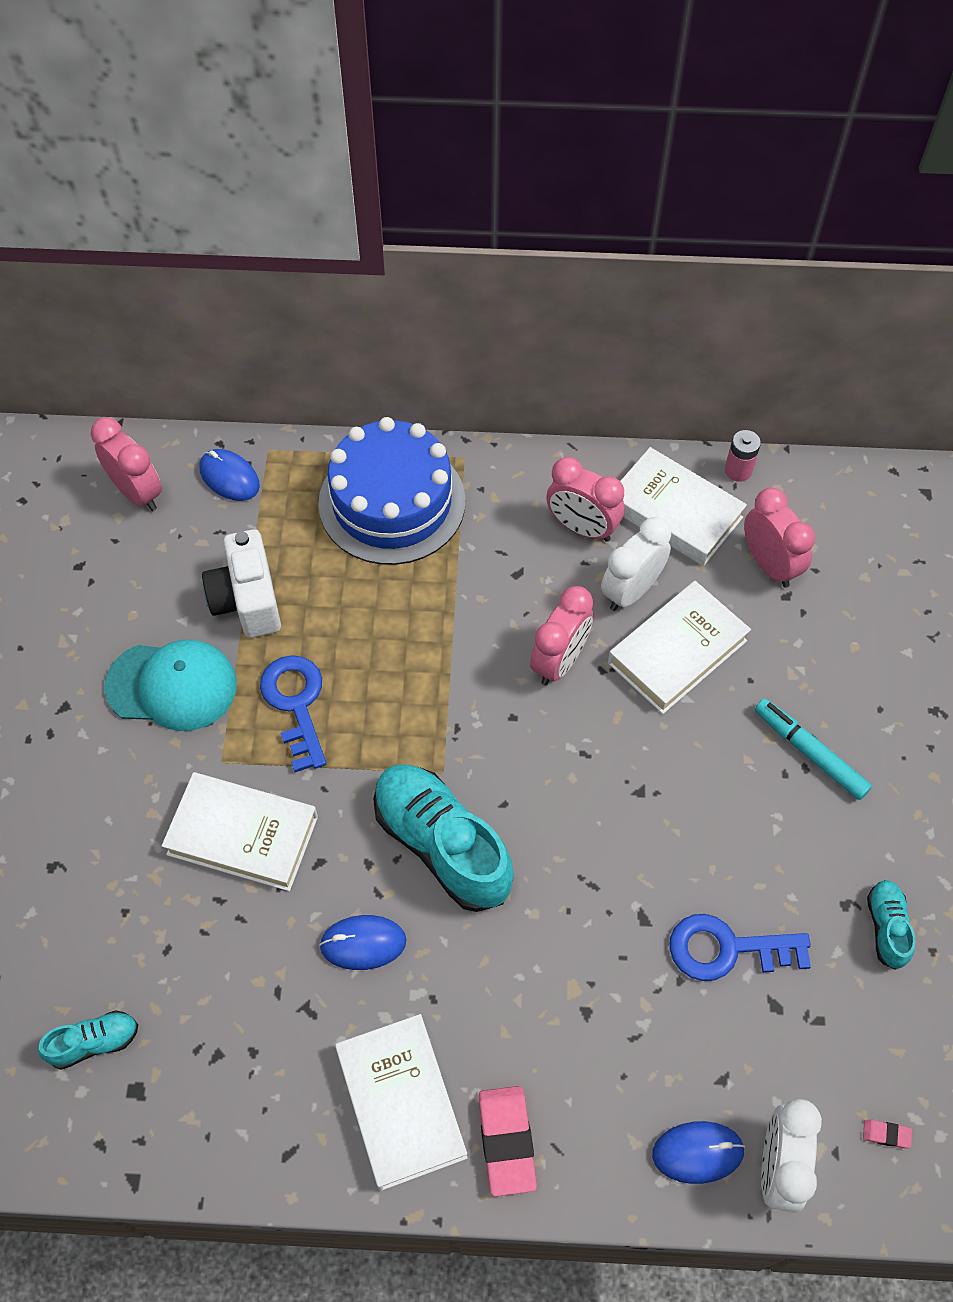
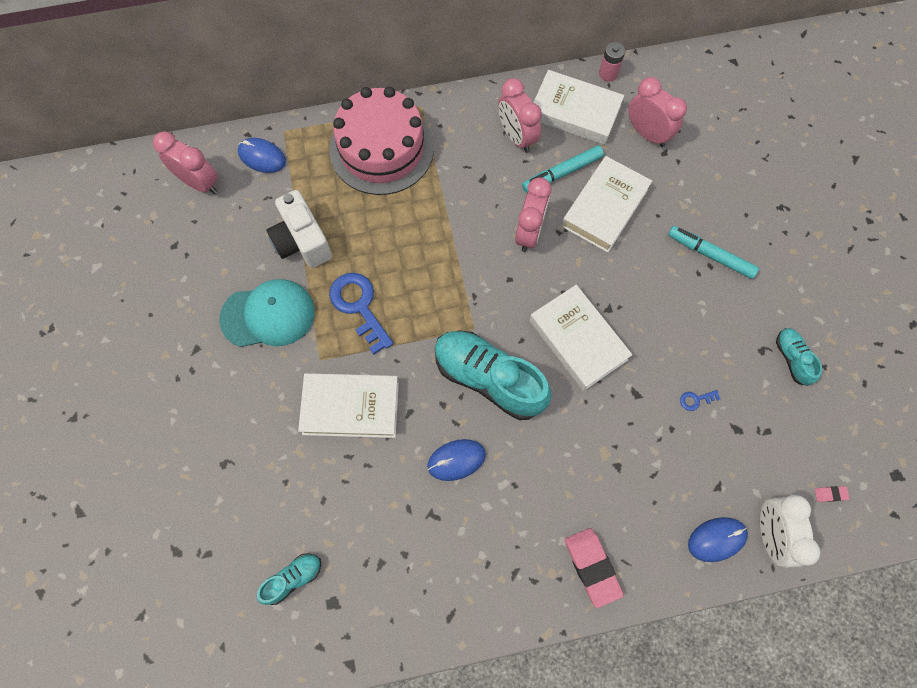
camera: 15 degrees left, 10 degrees up
blue cake [318,417,465,565] -> pink cake [329,87,434,195]
white book [335,1014,467,1191] -> white book moved to [529,285,633,391]
pink clock [546,457,625,542] -> pink clock turned 45 degrees clockwise [498,78,542,153]
white clock [601,517,671,611] -> turquoise marker [522,145,604,193]
blue key [670,914,811,981] -> blue key [680,390,720,411], size x0.42

